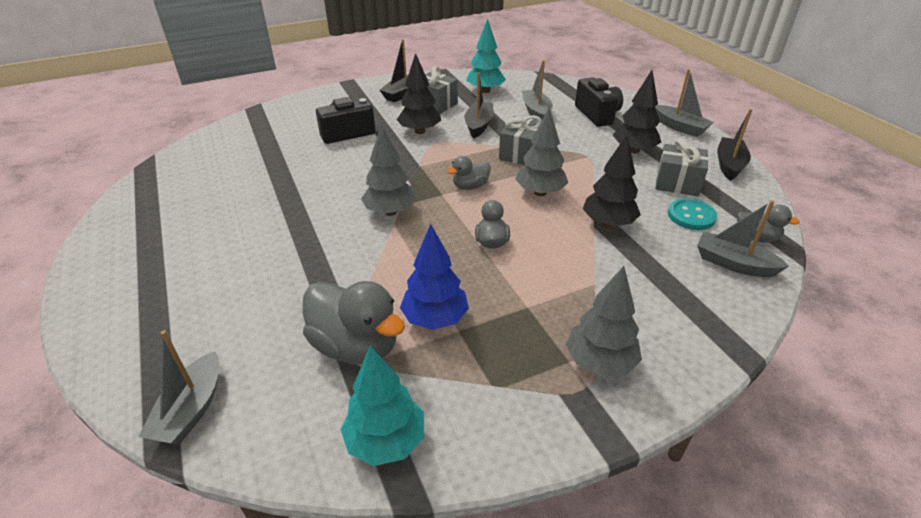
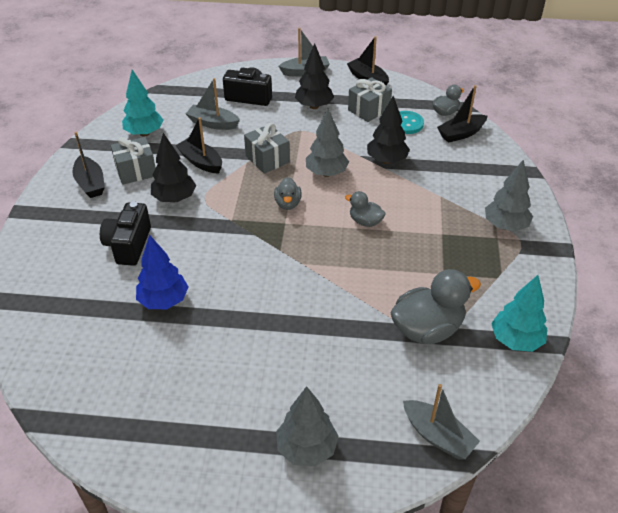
camera: 60 degrees left, 5 degrees up
grey tree [361,124,416,216] -> grey tree moved to [276,386,338,467]
blue tree [400,224,469,330] -> blue tree moved to [136,234,188,309]
grey boat [697,200,789,277] -> black boat [437,85,487,143]

